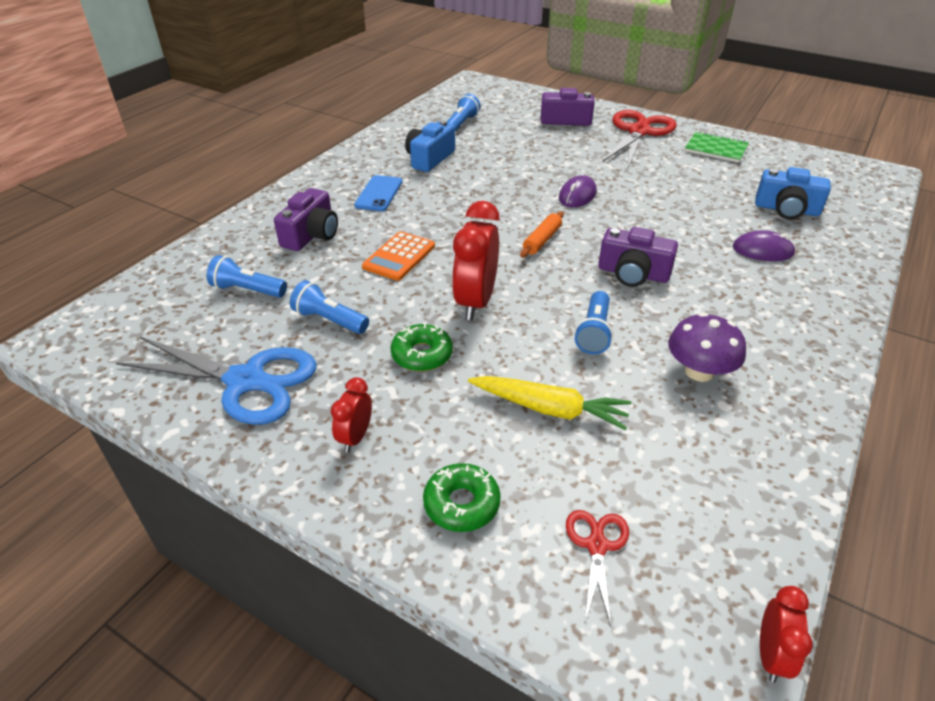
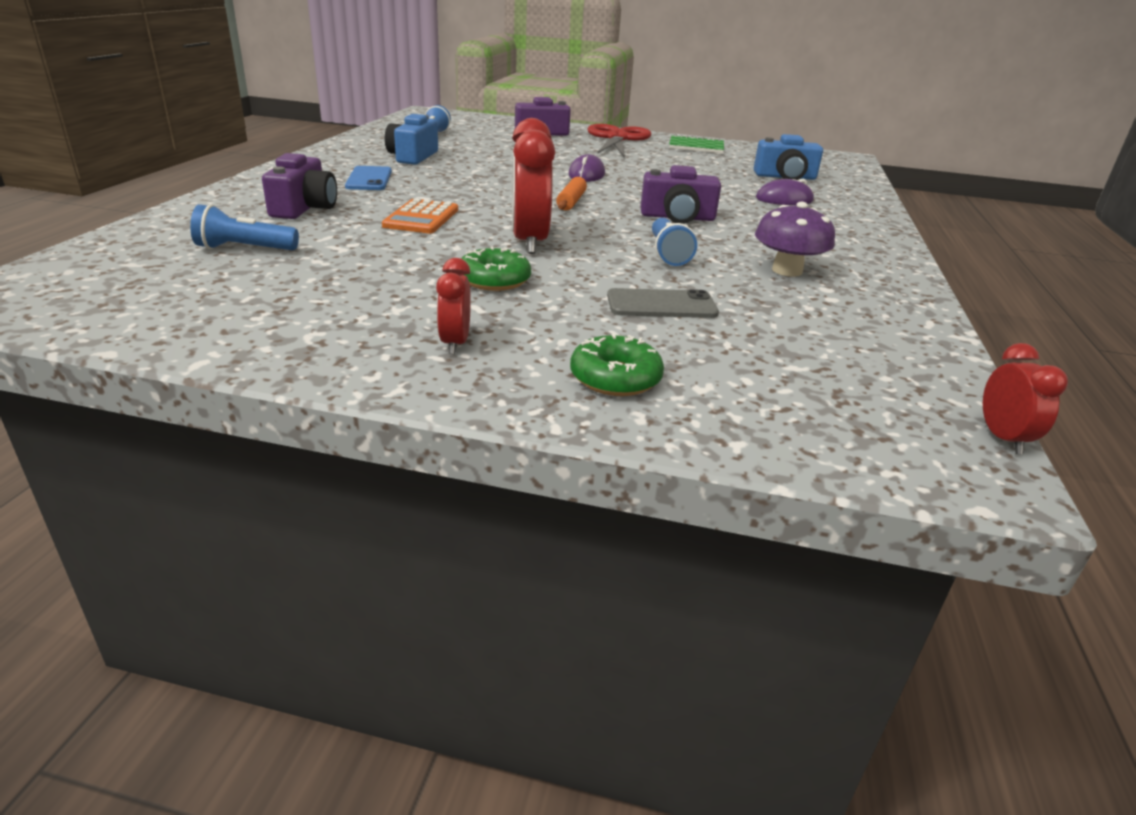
camera: 20 degrees left, 10 degrees down
blue scissors [116,337,316,425] -> none
blue flashlight [290,280,369,334] -> none
yellow carrot [468,376,631,430] -> grey phone [607,288,719,318]
red scissors [566,510,629,626] -> none

